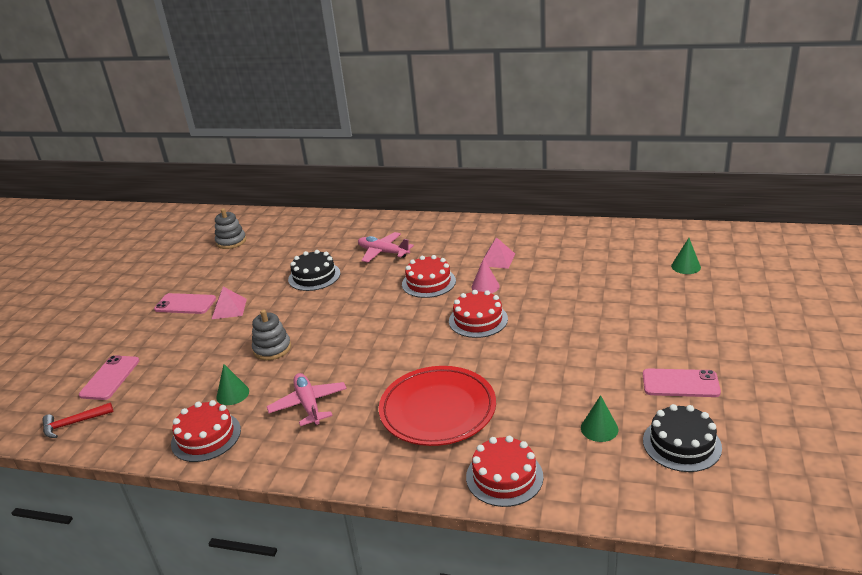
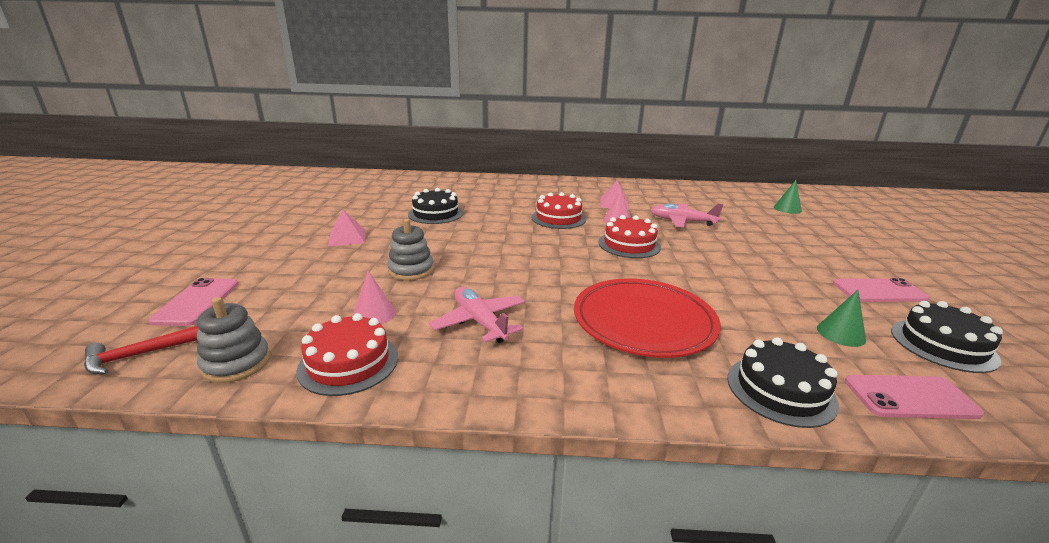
camera: 15 degrees left, 5 degrees down
pink phone [154,293,216,314] -> pink phone moved to [845,375,984,419]
grey stacking toy [215,208,246,249] -> grey stacking toy moved to [197,297,270,383]
green cone [216,364,249,405] -> pink cone [353,271,396,324]
pink plane [358,232,414,263] -> pink plane moved to [650,203,723,228]
red cake [466,436,543,507] -> black cake [727,337,839,428]

